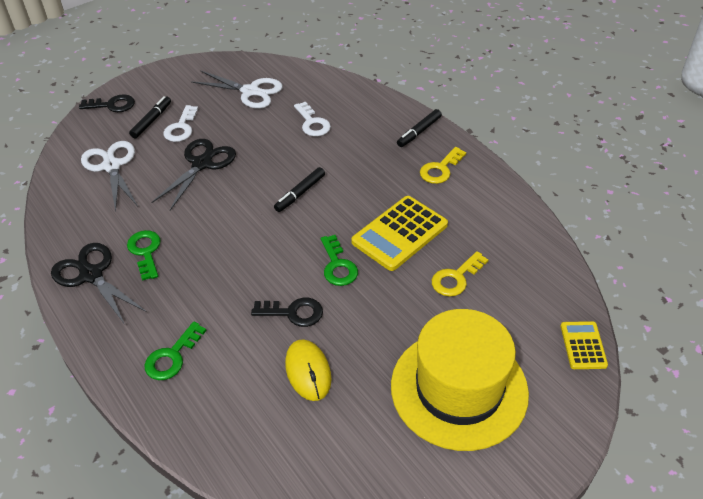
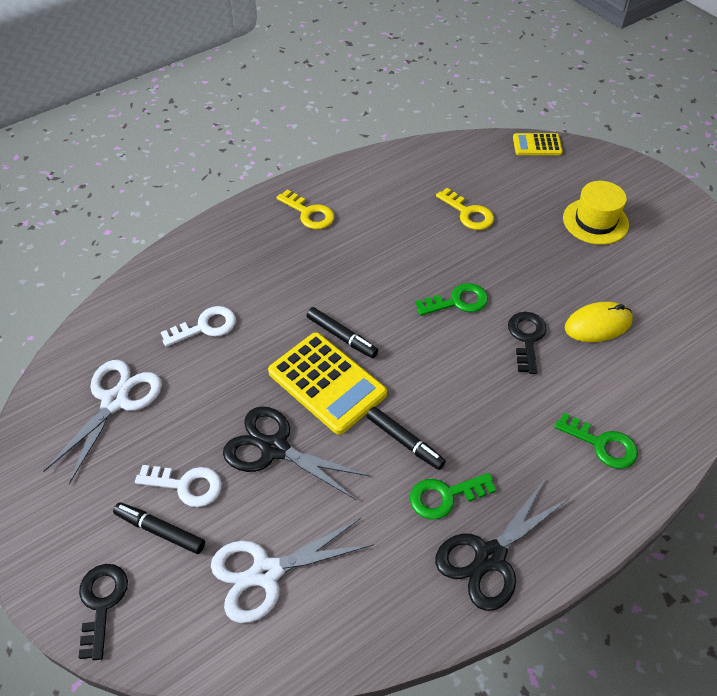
camera: 90 degrees left, 5 degrees up
yellow calculator [351,196,448,271] -> yellow calculator moved to [268,332,387,435]
yellow hat [391,309,529,451] -> yellow hat [563,181,629,245], size x0.54
black marker [397,109,442,147] -> black marker moved to [367,407,446,470]

